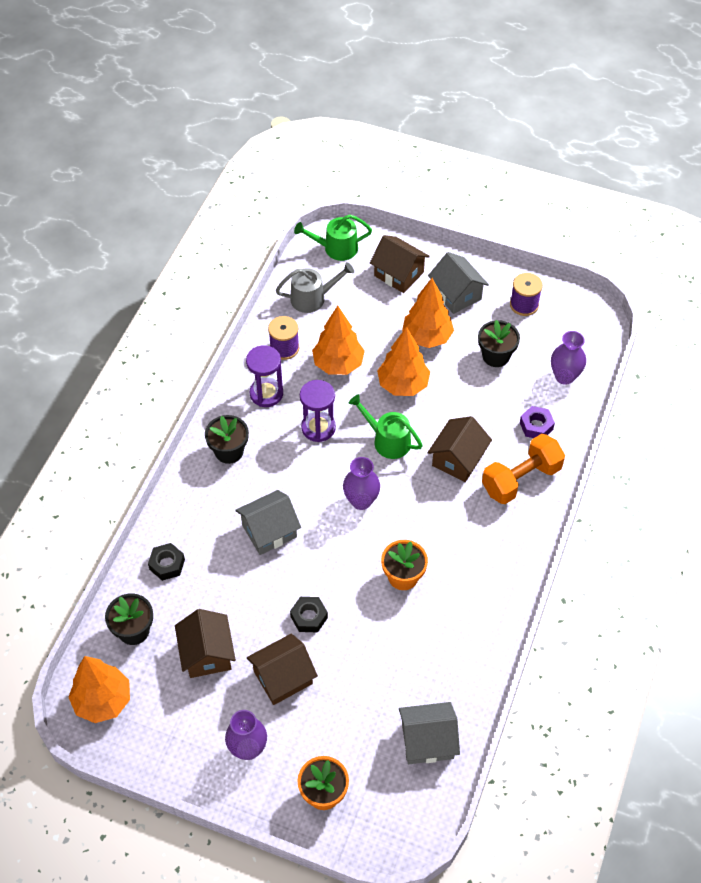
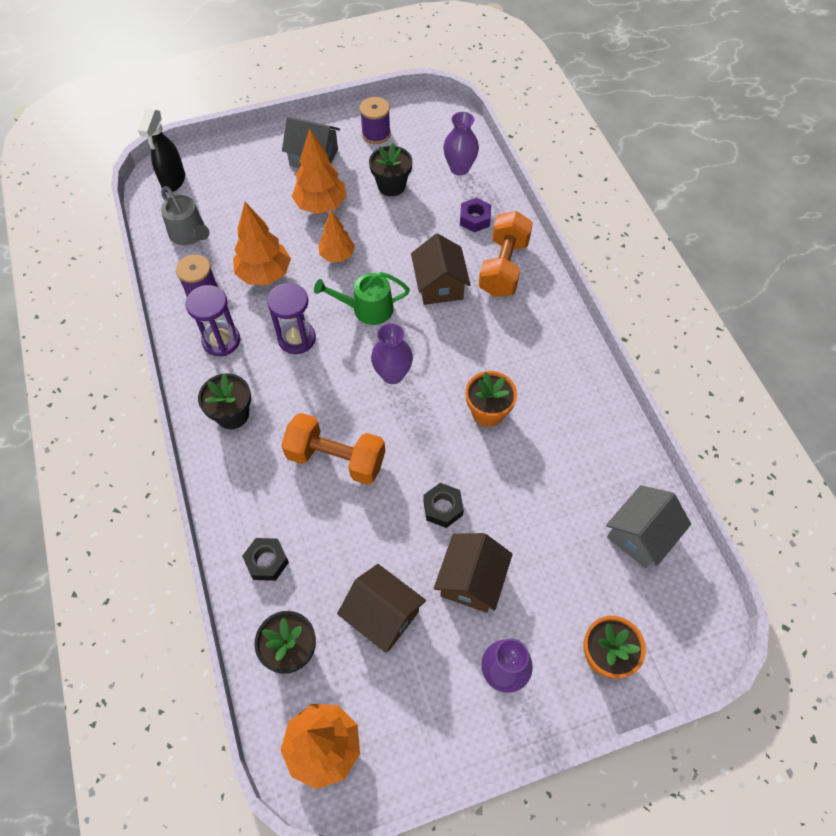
camera: 40 degrees left, 5 degrees up
grey house [235,490,301,555] -> orange dumbbell [281,413,385,485]
grey watering can [276,262,354,313] -> grey watering can turned 105 degrees clockwise [161,186,210,245]
green watering can [294,215,372,261] -> black spray bottle [138,109,185,192]
brown house [370,235,430,293] -> none
orange tree [377,327,430,396] -> orange tree [318,210,355,262], size x0.65

